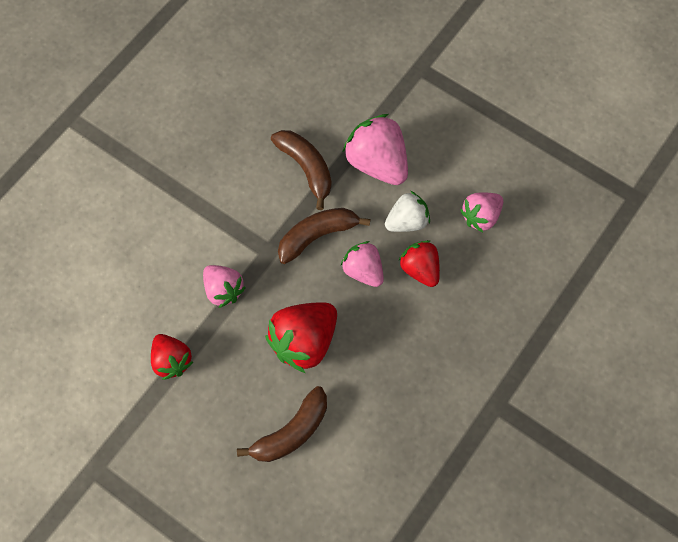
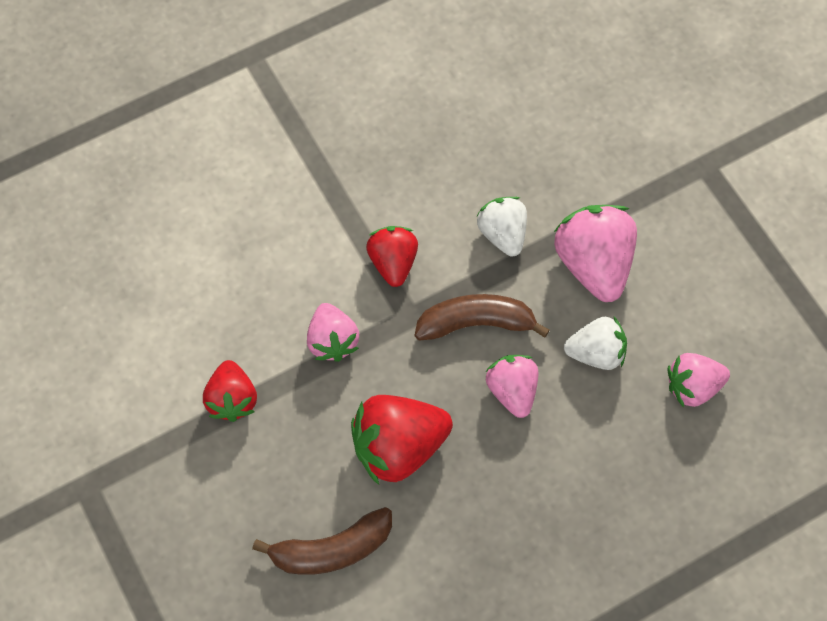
camera: 25 degrees right, 0 degrees up
brown banana [271,130,332,210] -> white strawberry [476,197,527,257]
red strawberry [398,240,440,287] -> red strawberry moved to [366,226,418,287]

